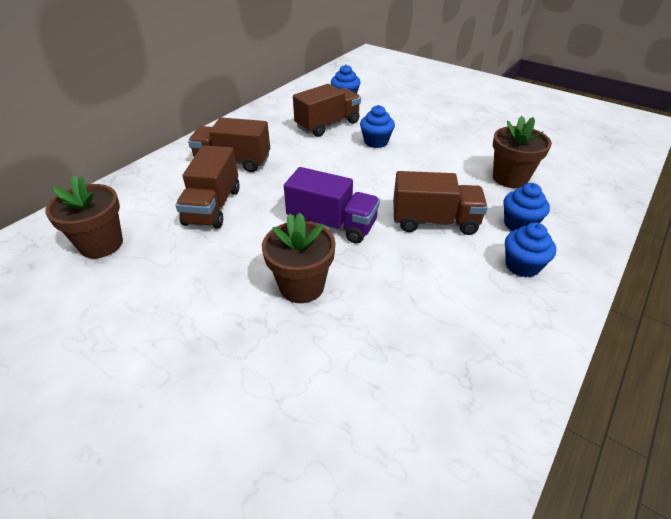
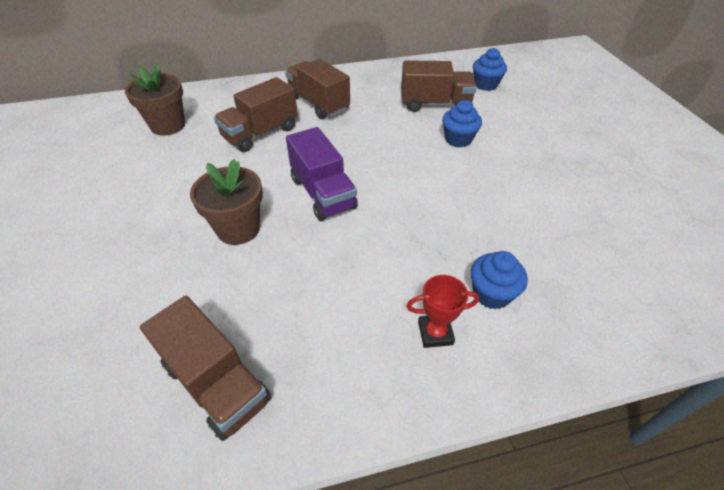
camera: 40 degrees right, 5 degrees up
brown truck [393,171,488,235] -> brown truck moved to [140,296,271,441]
brown flower pot [493,116,552,188] -> none
blue cupcake [505,222,556,278] -> red trophy [407,275,479,348]

